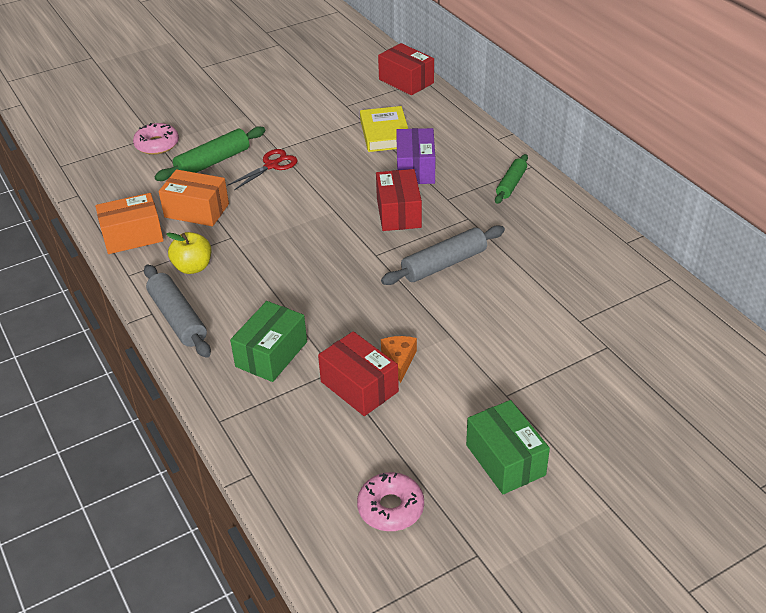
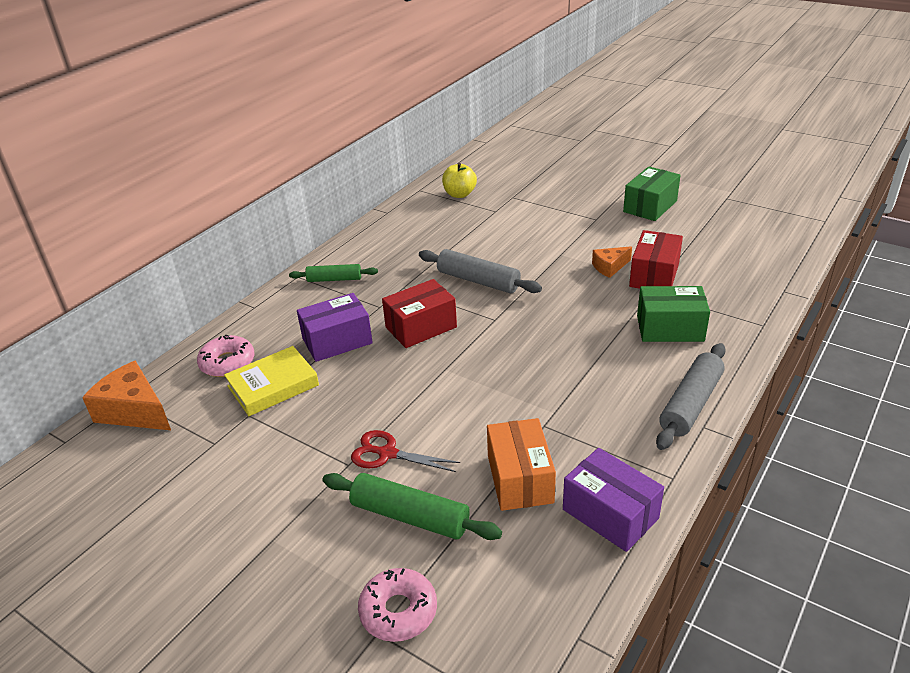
camera: 115 degrees left, 5 degrees down
orange box [95,193,164,254] -> purple box [563,448,664,552]
yellow apple [167,232,211,274] -> yellow apple moved to [442,163,477,198]
pink donut [357,472,424,531] -> pink donut moved to [197,335,255,377]
red box [378,43,434,95] -> orange cheese [82,361,171,430]

